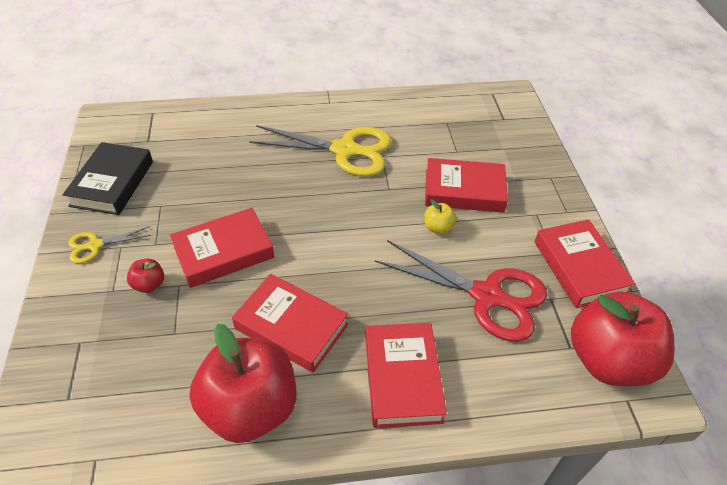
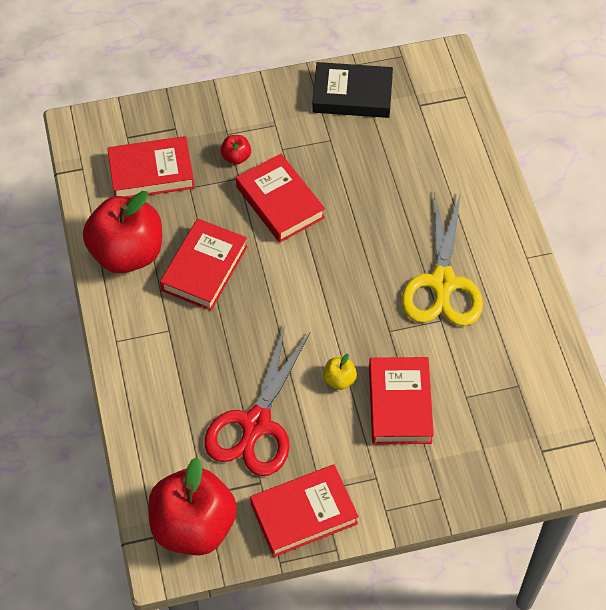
camera: 85 degrees right, 10 degrees up
yellow scissors [68,226,151,264] -> none
red book [365,323,447,428] -> red book moved to [107,136,195,198]

